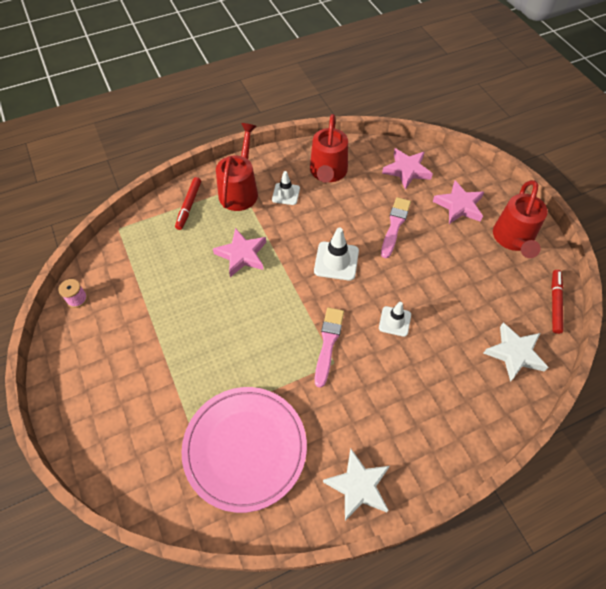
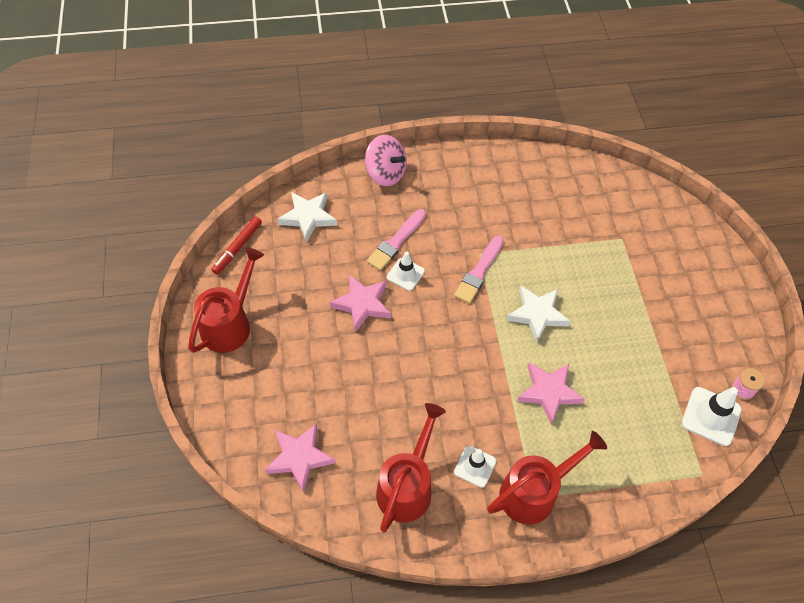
camera: 165 degrees left, 0 degrees up
red marker [175,177,201,230] -> none
pink plate [181,387,307,513] -> none
red watering can [216,123,258,211] -> red watering can turned 150 degrees counterclockwise [487,431,607,525]
white traffic cone [314,228,359,281] -> white traffic cone moved to [682,387,742,446]
white star [323,449,390,521] -> white star moved to [506,285,571,343]
pink brush [381,197,411,258] -> pink brush moved to [367,209,426,271]
pink star [433,180,484,224] -> pink star moved to [330,274,391,332]
none -> pink spinning top [365,135,407,186]

